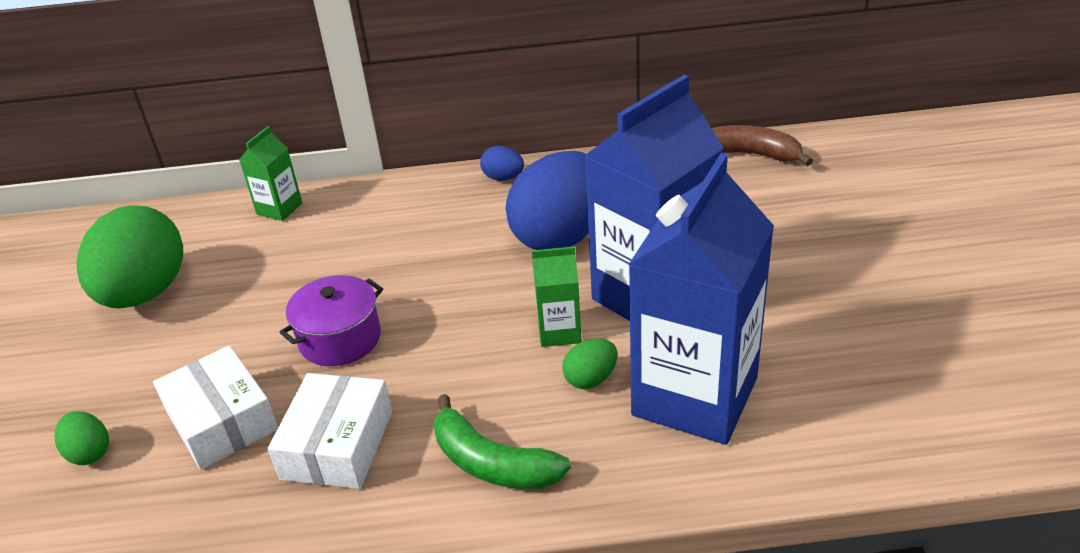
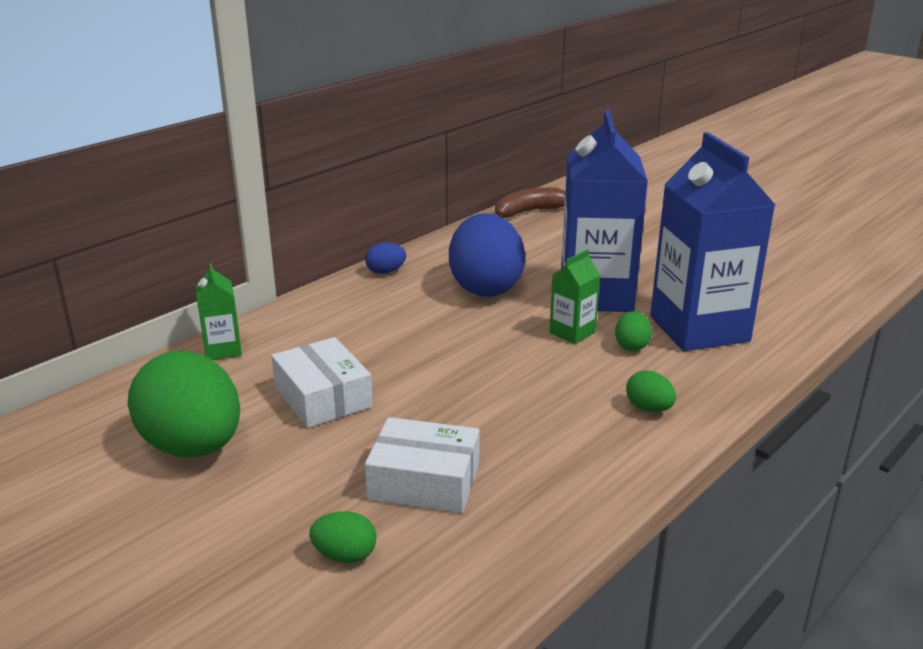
camera: 45 degrees left, 10 degrees down
white box [268,373,392,489] -> white box moved to [271,337,373,428]
purple pot [279,275,383,366] -> none
green banana [434,394,571,489] -> green egg [626,370,676,412]

